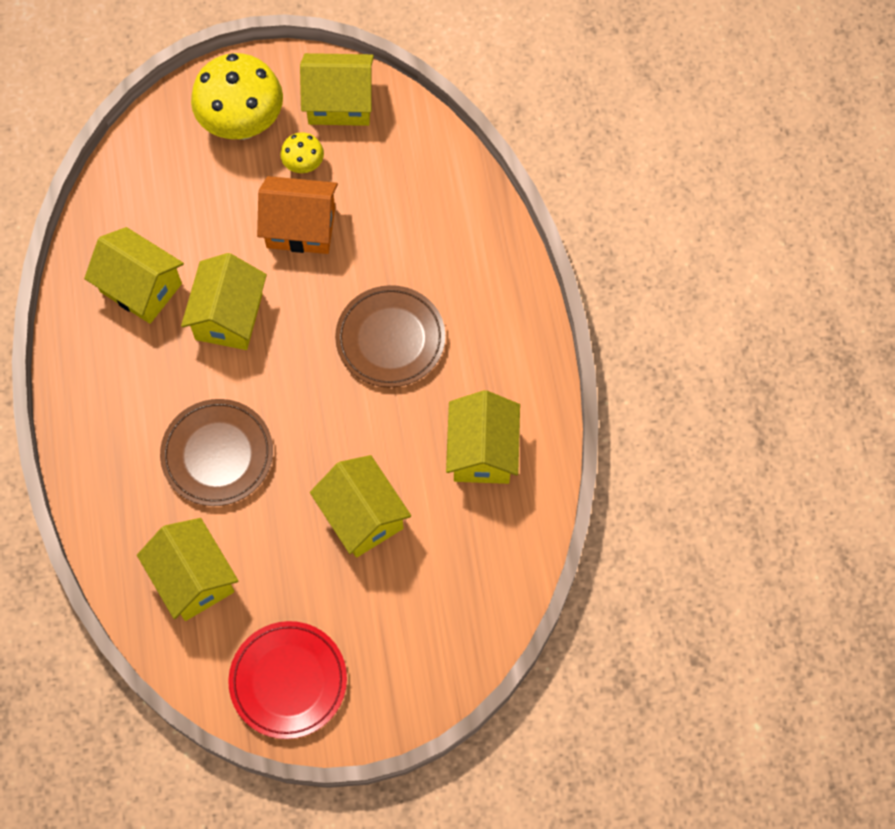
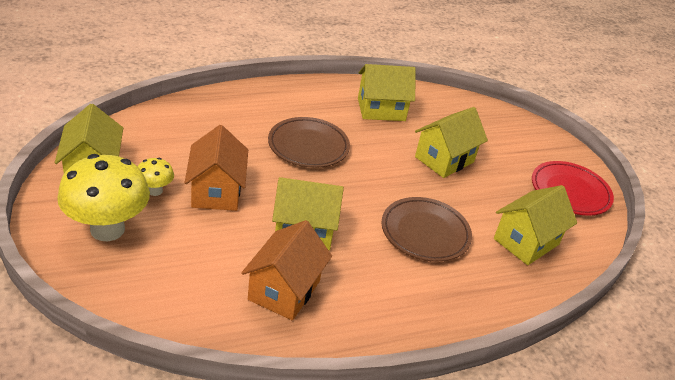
camera: 105 degrees left, 30 degrees down
yellow house [84,227,184,324] -> orange house [241,220,332,320]

